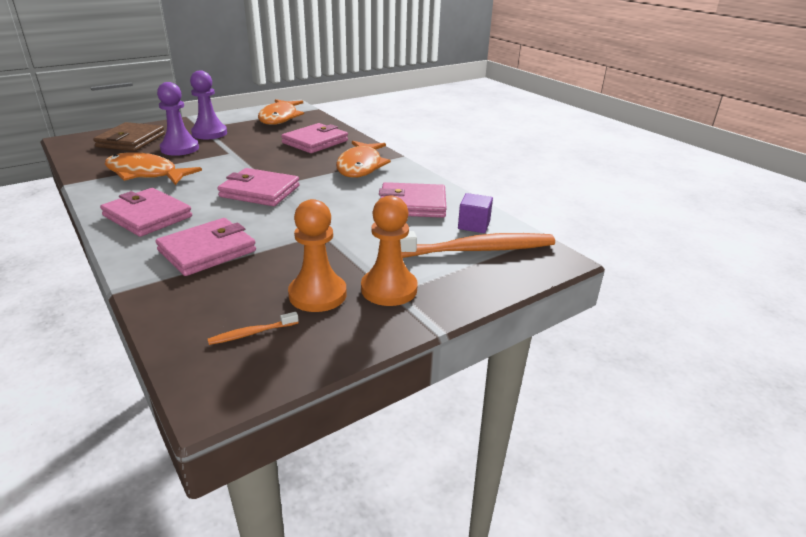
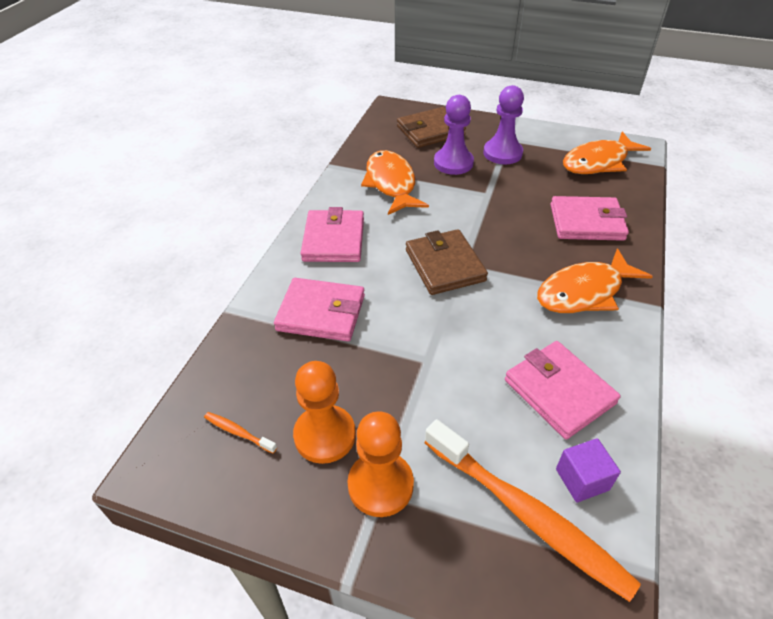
camera: 55 degrees right, 15 degrees up
pink wallet [217,168,300,206] -> brown wallet [406,229,488,295]

